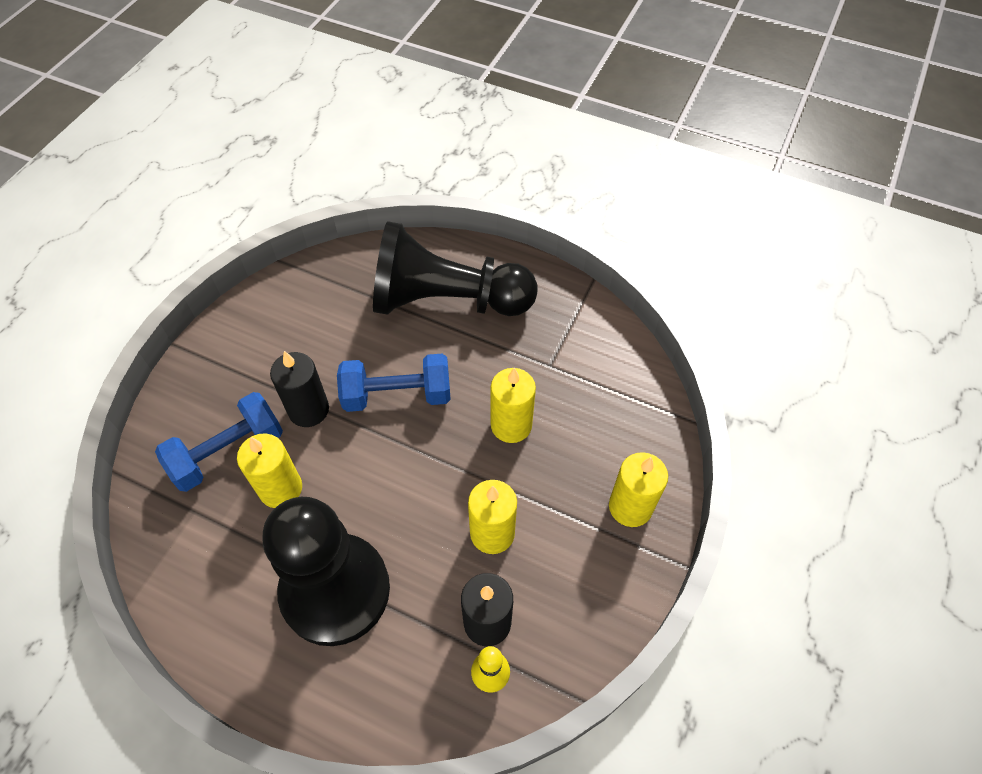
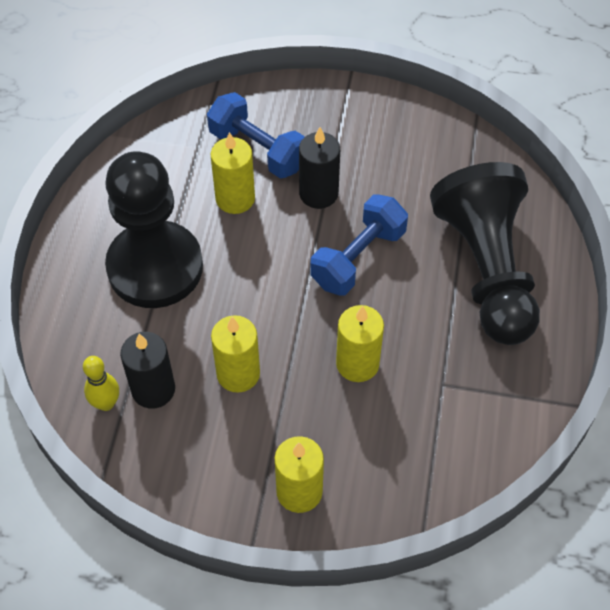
camera: 75 degrees right, 0 degrees up
blue dumbbell [337,354,451,412] -> blue dumbbell turned 60 degrees clockwise [310,194,408,296]

